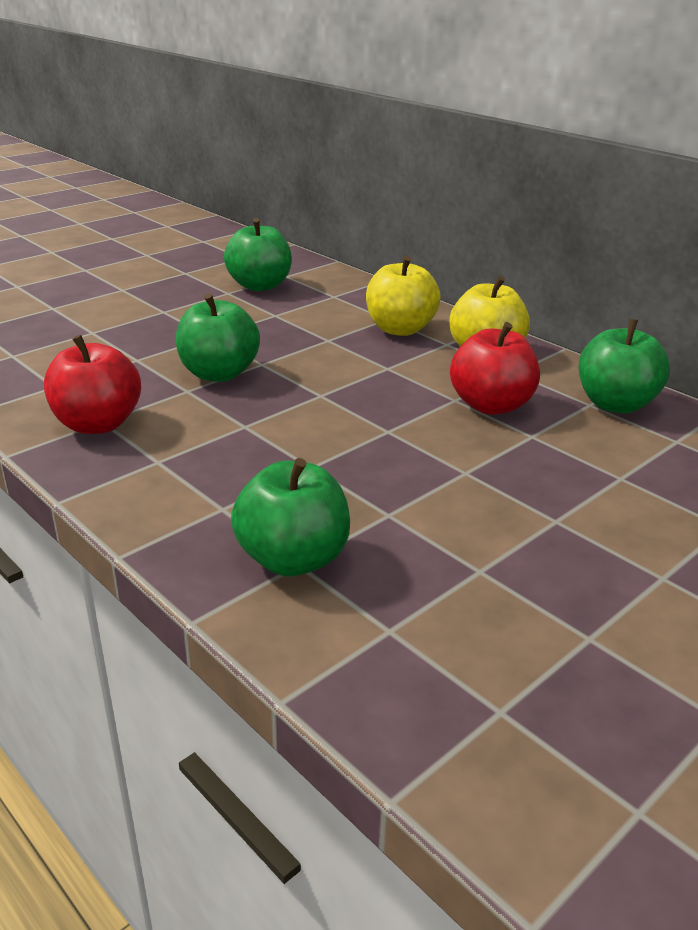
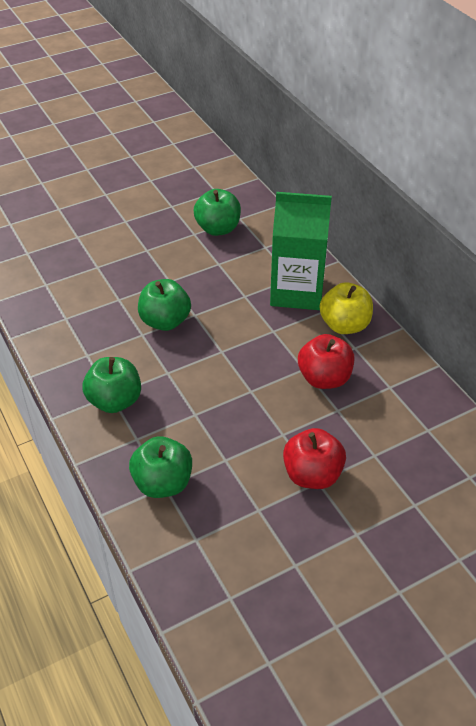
camera: 15 degrees right, 15 degrees up
red apple [44,335,141,434] -> red apple moved to [283,428,346,489]
yellow apple [366,256,441,336] -> green carton [270,192,332,310]
green apple [579,319,670,413] -> green apple moved to [82,357,141,413]

